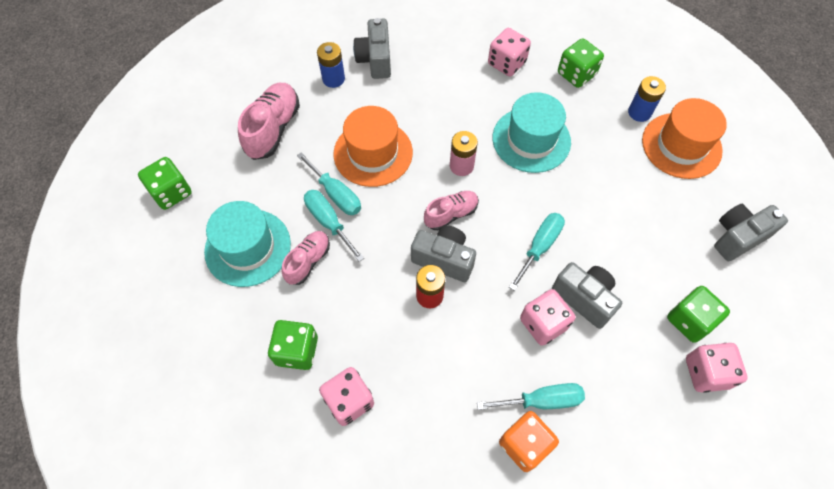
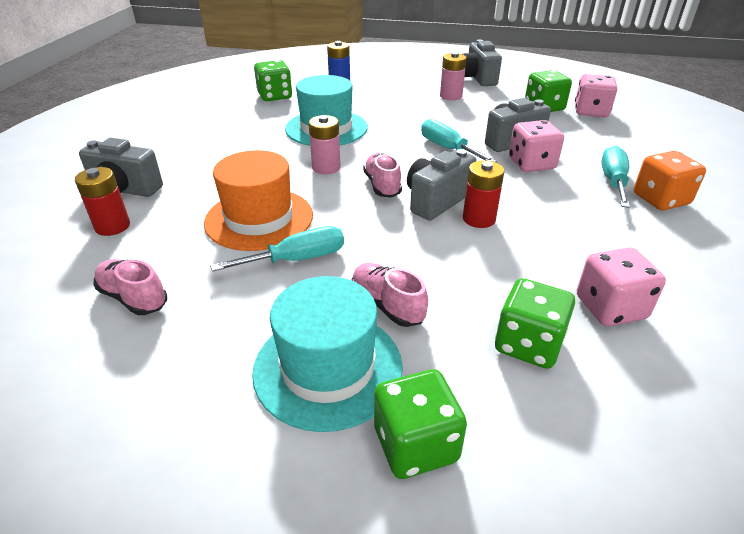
camera: 70 degrees left, 25 degrees down
green dice [138,157,192,210] -> green dice moved to [374,369,467,479]
pink shoe [238,83,300,160] -> pink shoe [93,259,167,315], size x0.63
turquoise screwdriver [304,190,364,262] -> none
blue battery [317,42,345,88] -> red battery [75,167,130,236]
pink dice [488,28,531,77] -> none
orange hat [642,98,727,179] -> none
none -> pink battery [440,52,467,100]

